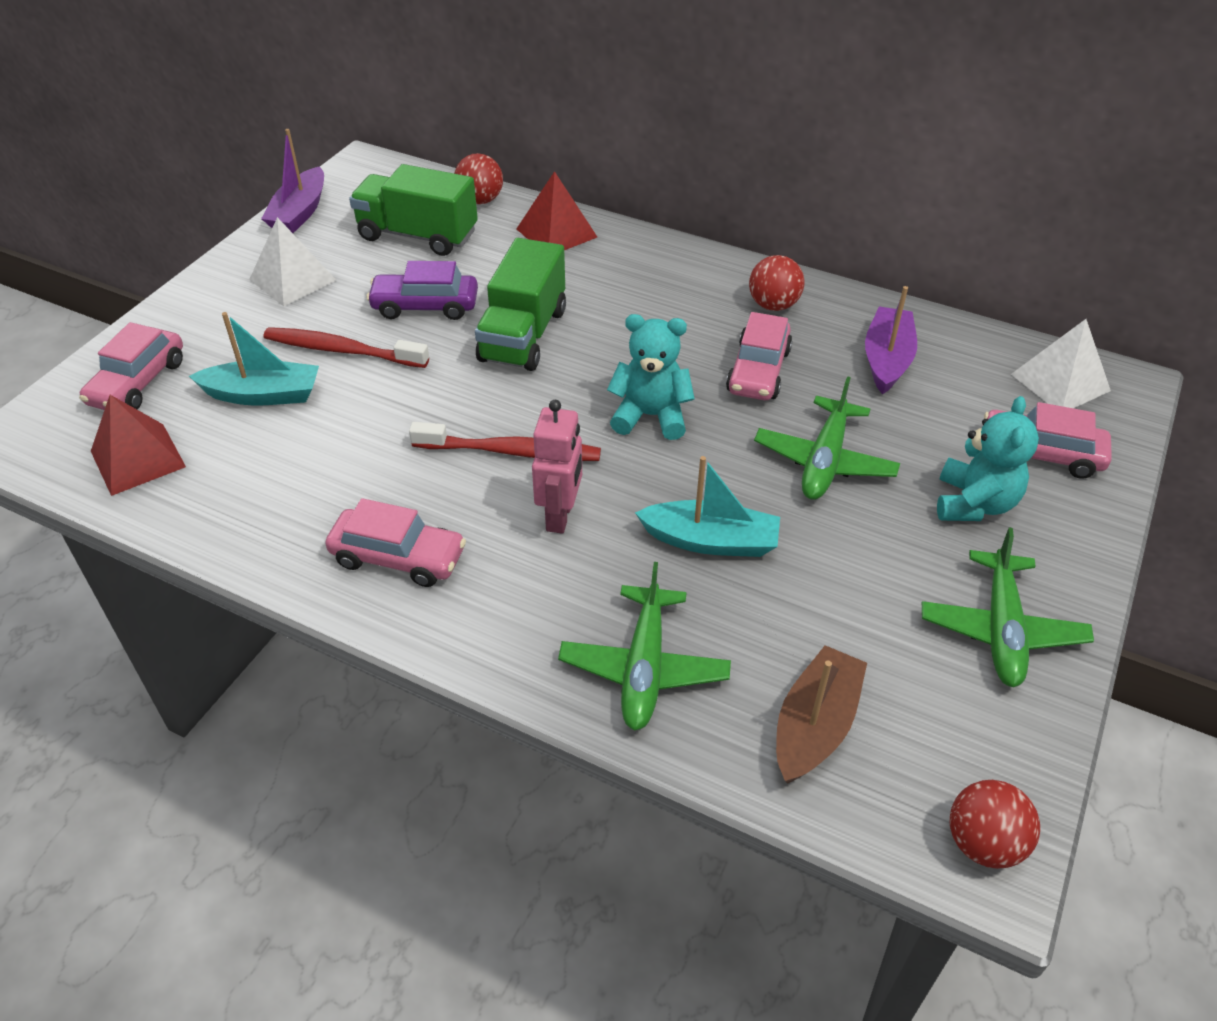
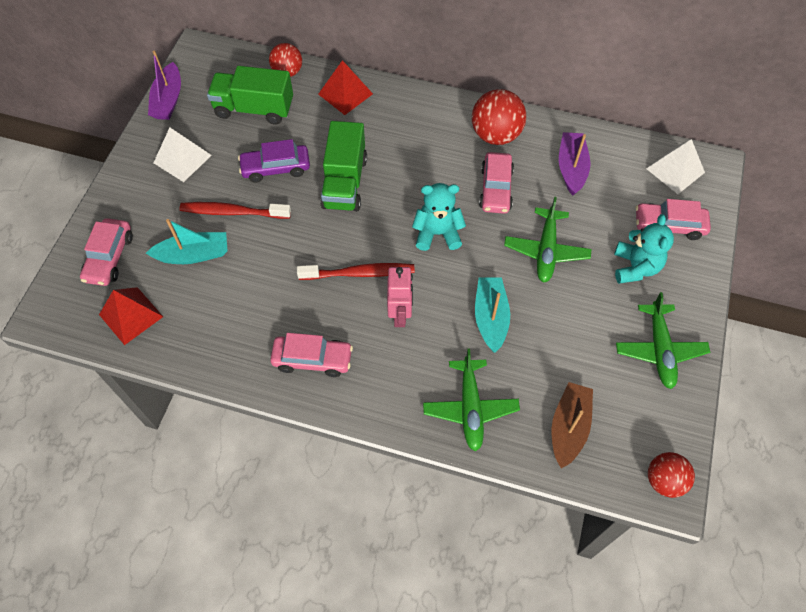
camera: 10 degrees left, 15 degrees up
turquoise boat [635,456,780,557] -> turquoise boat turned 90 degrees counterclockwise [475,277,510,353]
red ball [749,255,805,311] -> red ball [472,89,526,145], size x1.54

